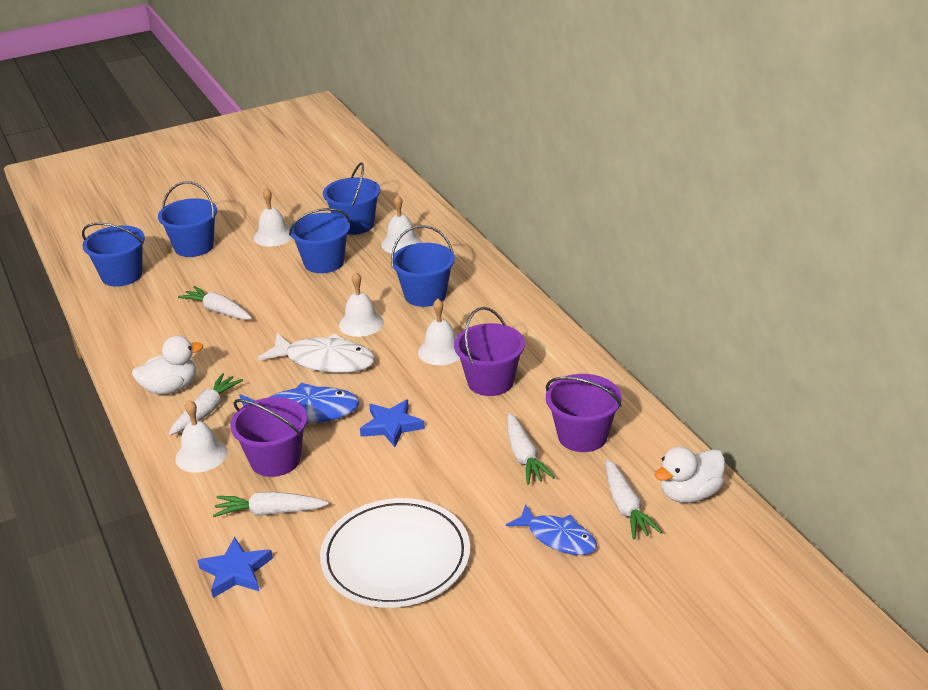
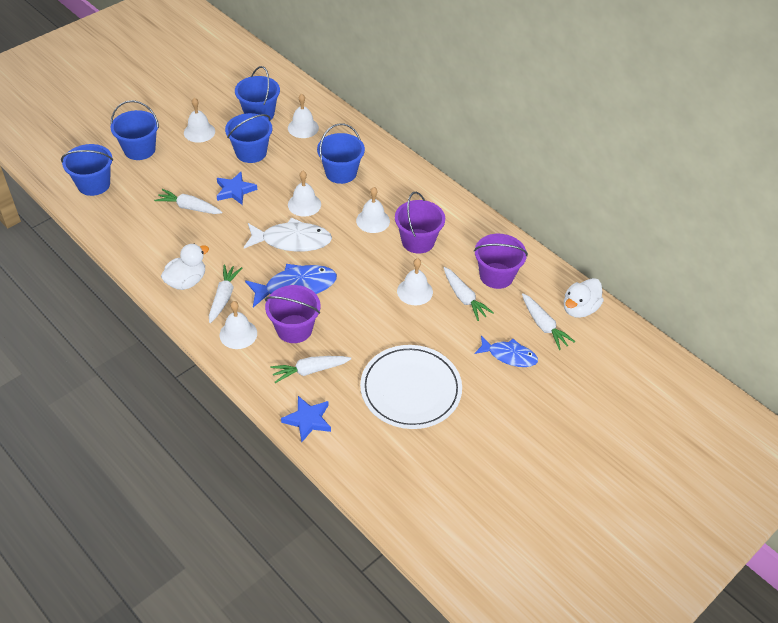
camera: 20 degrees left, 15 degrees up
blue star [360,399,425,447] -> blue star moved to [217,172,257,205]
none -> white bell [397,258,433,305]

